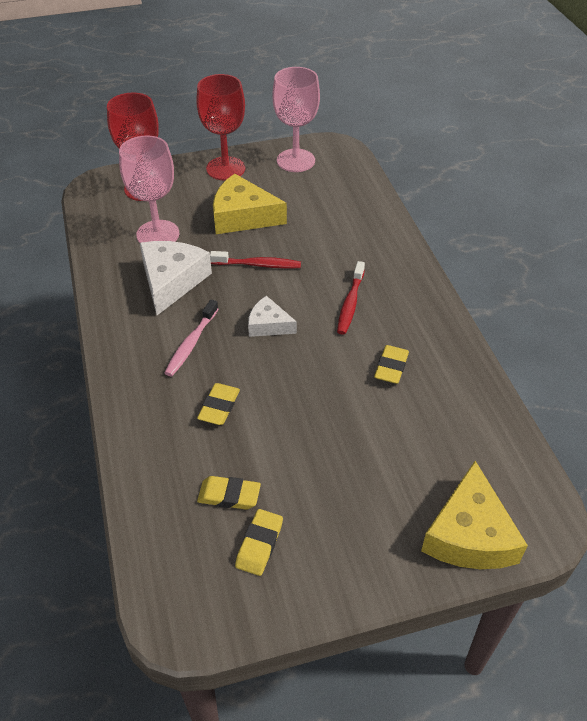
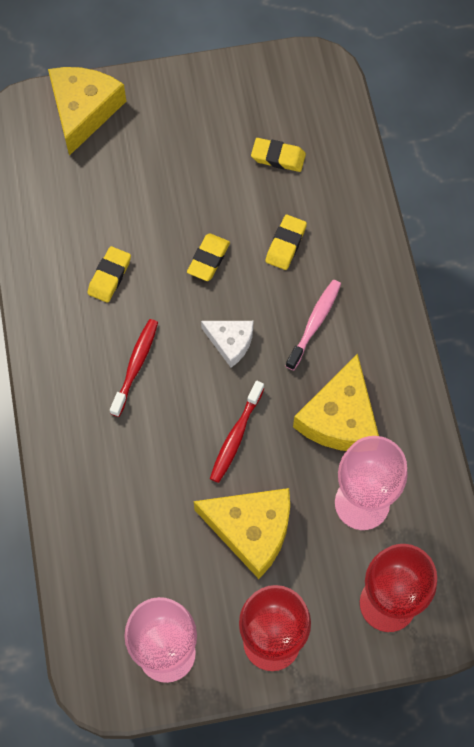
camera: 175 degrees left, 20 degrees up
white cheese [140,241,212,315] -> yellow cheese [293,354,379,451]
red toothbrush [210,251,301,269] -> red toothbrush turned 75 degrees counterclockwise [210,381,264,483]
yellow eraser [235,509,283,576] -> yellow eraser moved to [187,233,230,281]

